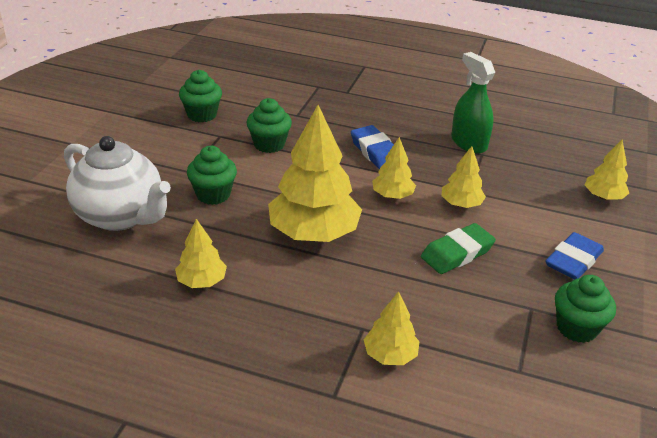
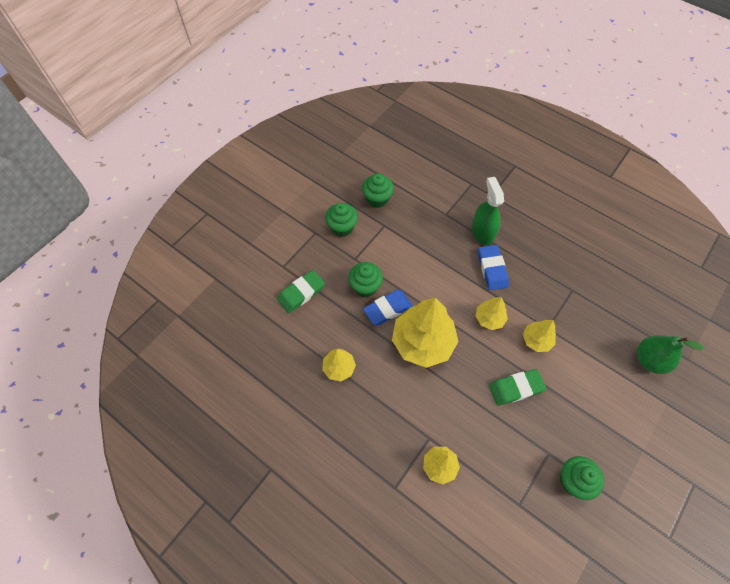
camera: 20 degrees right, 25 degrees up
white teapot [64,136,171,231] -> green eraser [277,270,325,313]
green cupcake [246,98,292,153] -> green cupcake moved to [325,203,358,237]
green spray bottle [451,52,495,154] -> green spray bottle moved to [472,177,504,245]
blue eraser [545,232,604,280] -> blue eraser moved to [363,290,413,325]
yellow tree [585,140,629,200] -> green pear [637,335,705,374]

